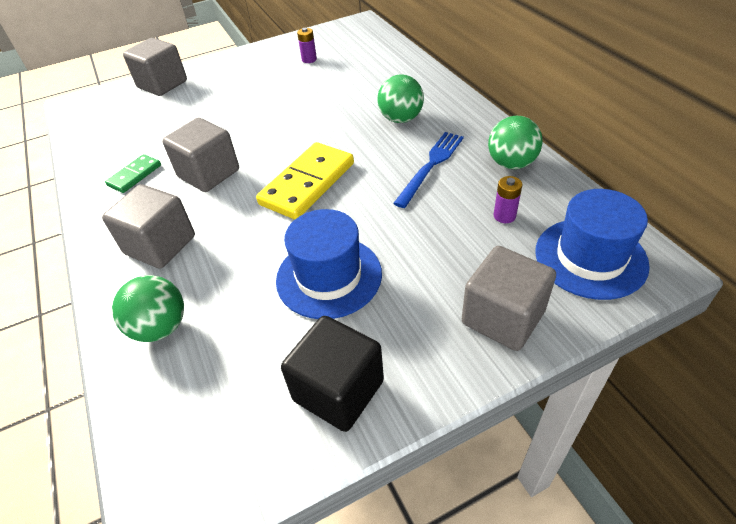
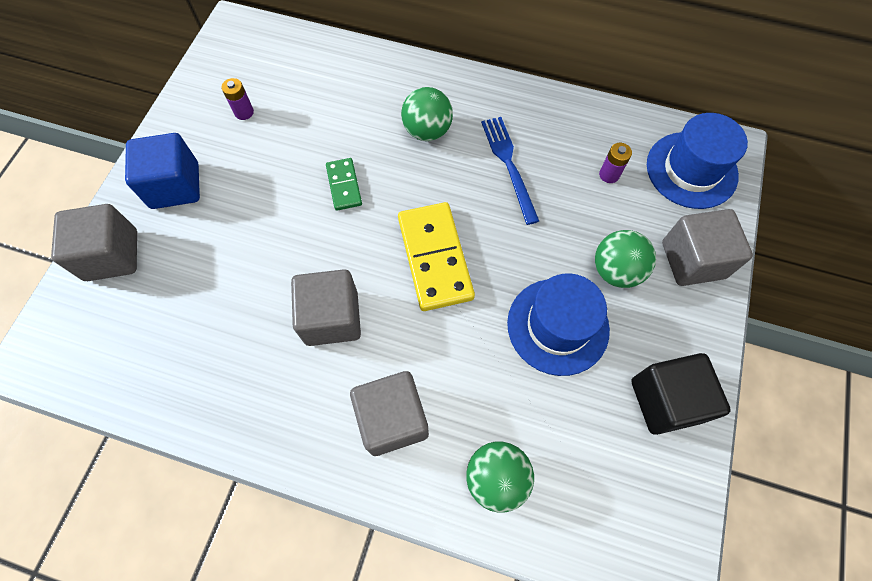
camera: 50 degrees left, 20 degrees up
green domino [105,154,161,193] -> green domino moved to [326,158,362,211]
green ball [488,116,543,169] -> green ball moved to [595,230,656,288]
none -> blue cube [125,133,200,209]

